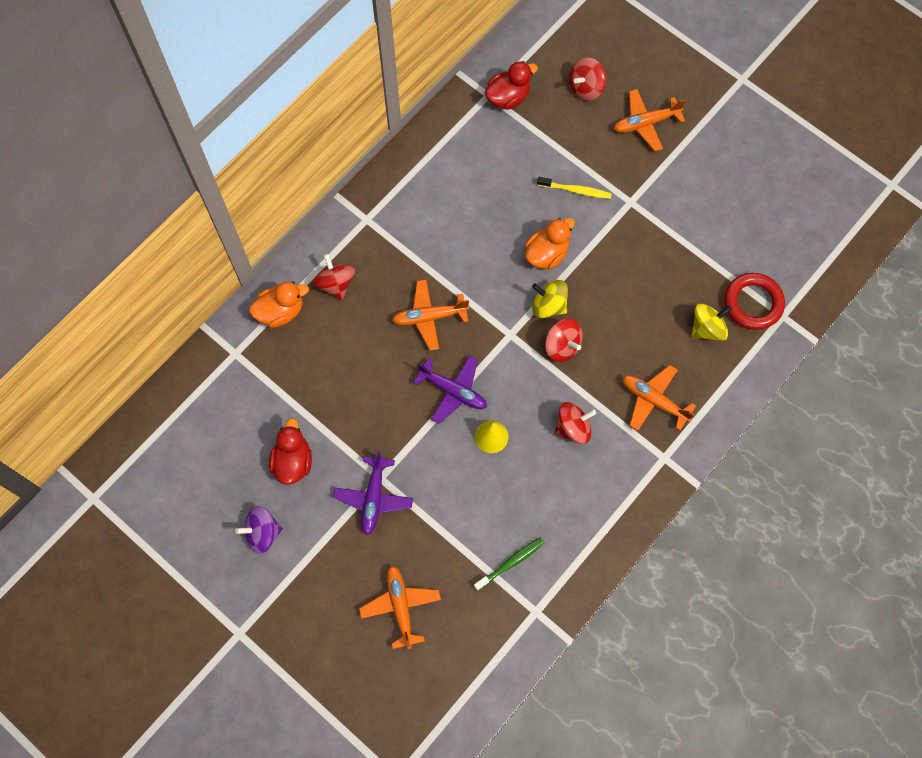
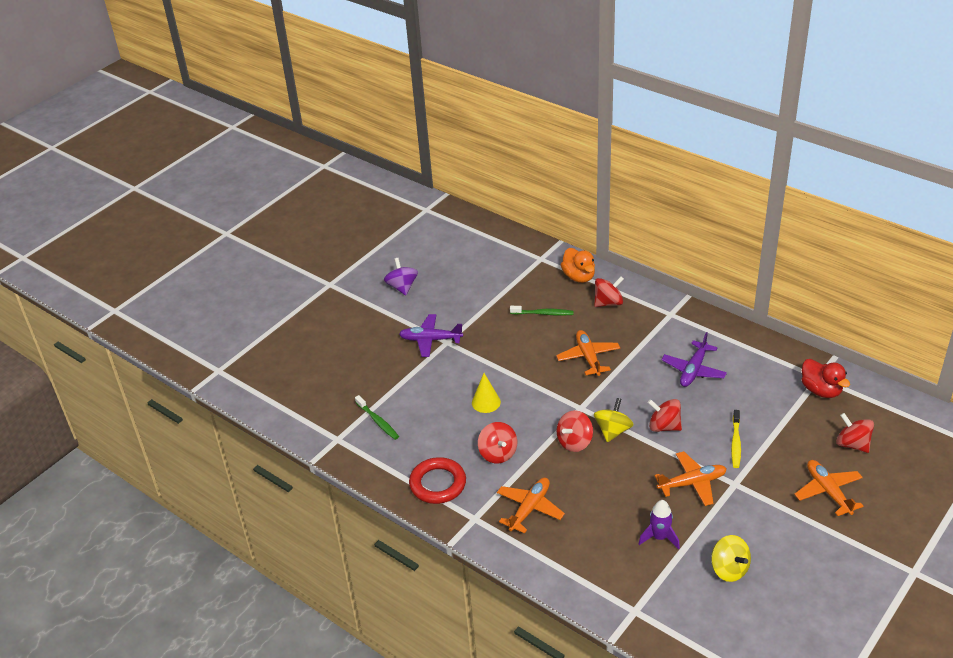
camera: 90 degrees right, 30 degrees down
red duck [269,418,312,485] -> none
orange plane [359,566,441,649] -> orange plane moved to [654,451,726,506]
purple plane [413,356,487,424] -> purple plane moved to [661,332,727,387]
orange duck [525,218,575,270] -> red spinning top [648,399,682,432]
yellow spinning top [692,303,732,341] -> yellow spinning top moved to [711,535,751,582]
red ring [724,273,785,330] -> red ring moved to [409,457,466,504]
none -> green toothbrush [510,306,574,316]
none -> purple rocket [639,500,680,550]

